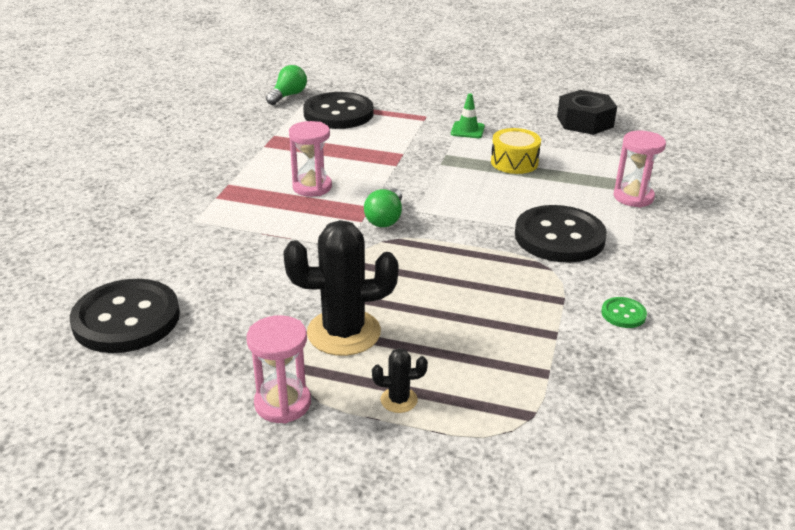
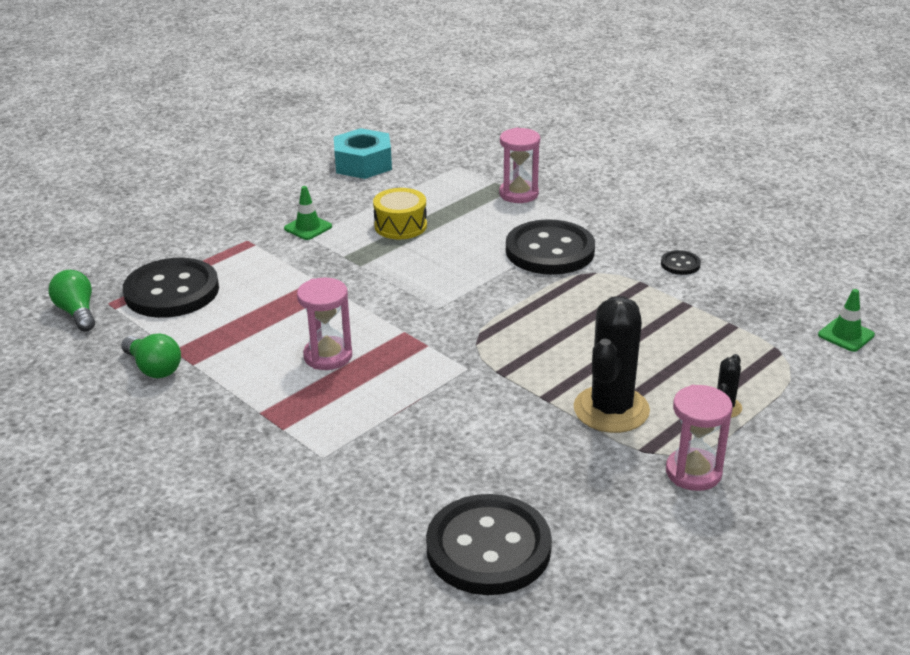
camera: 60 degrees left, 0 degrees up
green light bulb [364,188,402,227] -> green light bulb moved to [121,334,181,378]
black nut [557,90,617,135] -> turquoise nut [334,128,392,179]
green button [601,297,647,328] -> black button [661,250,701,275]
none -> green traffic cone [818,289,875,352]

